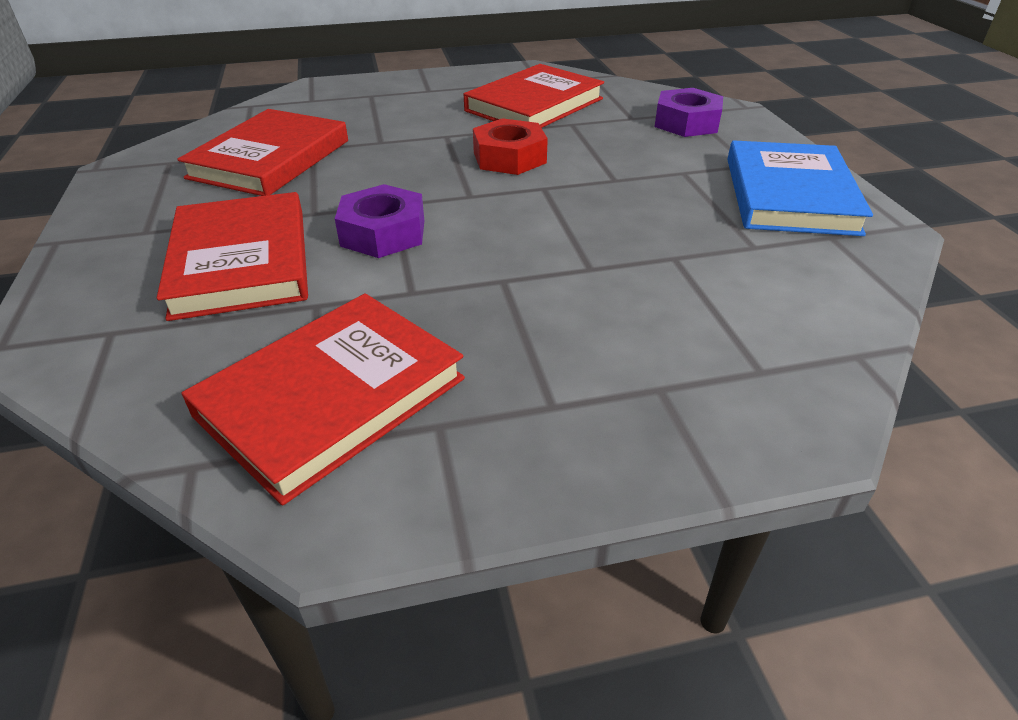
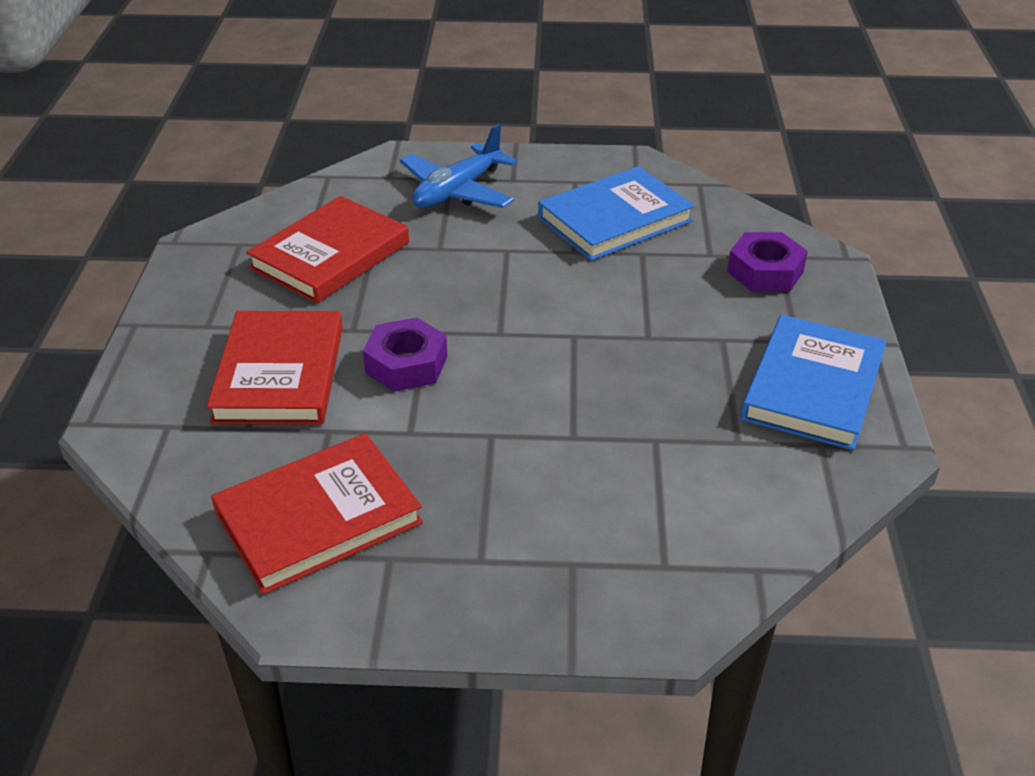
camera: 15 degrees right, 0 degrees up
red book [464,64,604,128] -> blue book [538,166,695,261]
red nut [473,118,548,175] -> none
none -> blue plane [400,124,517,209]

